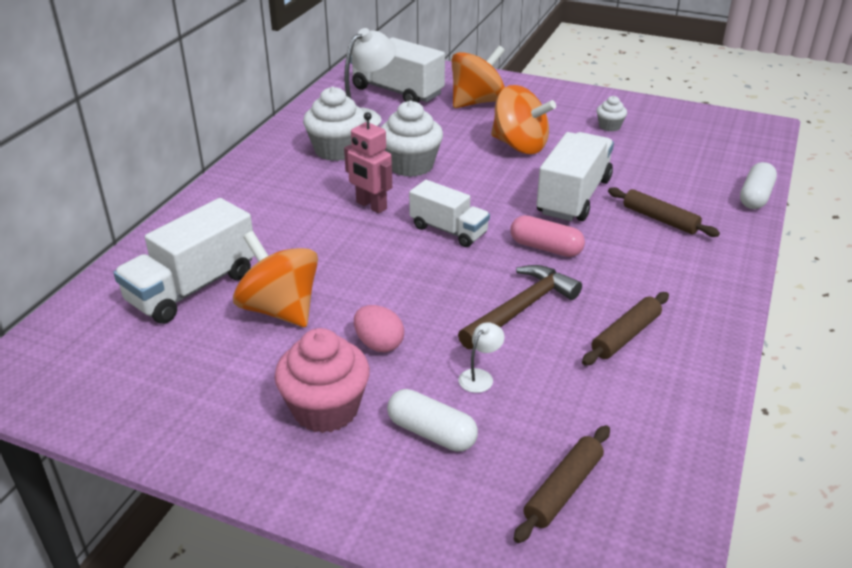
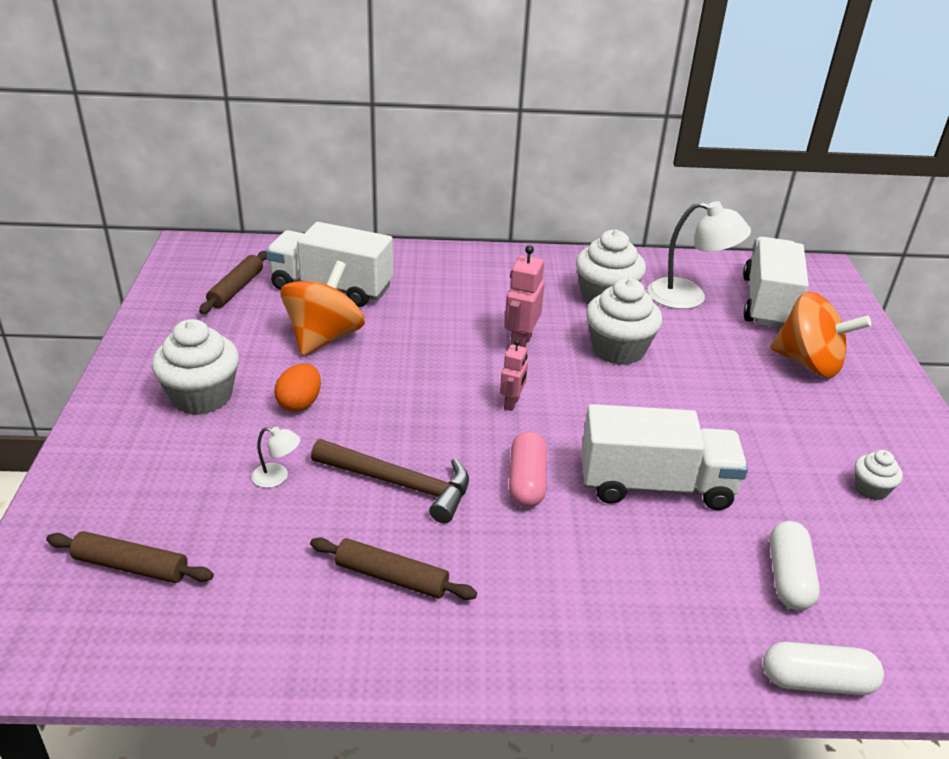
camera: 65 degrees right, 0 degrees up
pink cupcake [274,328,370,433] -> white cupcake [152,319,239,415]
pink egg [354,305,404,352] -> orange egg [275,363,321,412]
white capsule [387,389,478,451] -> white capsule moved to [770,521,820,610]
white truck [409,180,490,247] -> pink robot [500,340,528,411]
orange spinning top [491,85,556,154] -> none
brown rolling pin [608,187,720,237] -> brown rolling pin moved to [199,251,267,314]

